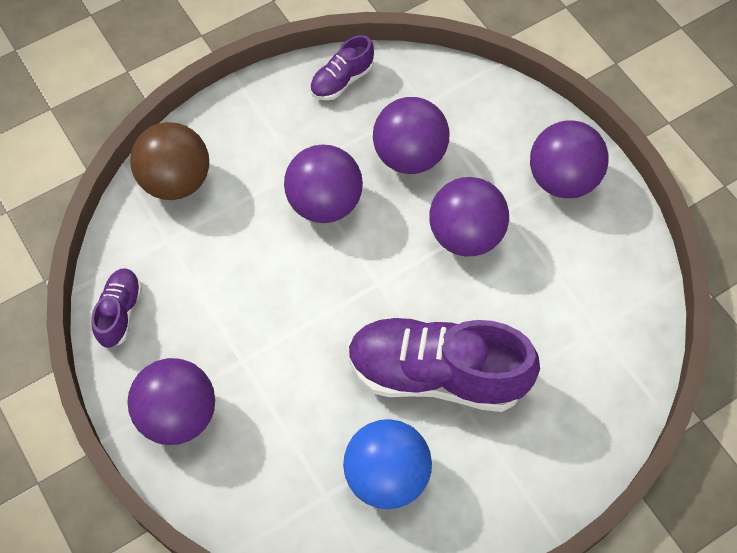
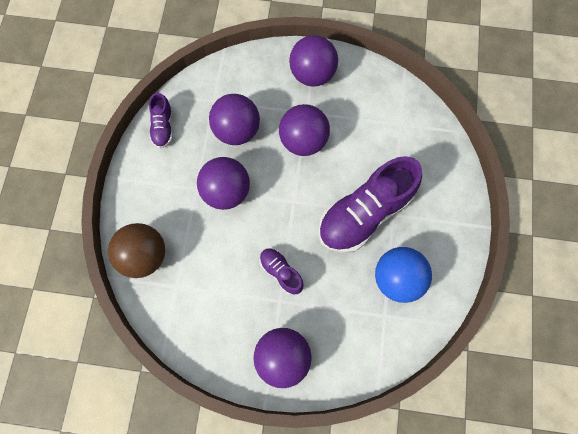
camera: 50 degrees left, 10 degrees up
purple shoe [91,268,142,348] -> purple shoe moved to [260,248,304,295]

